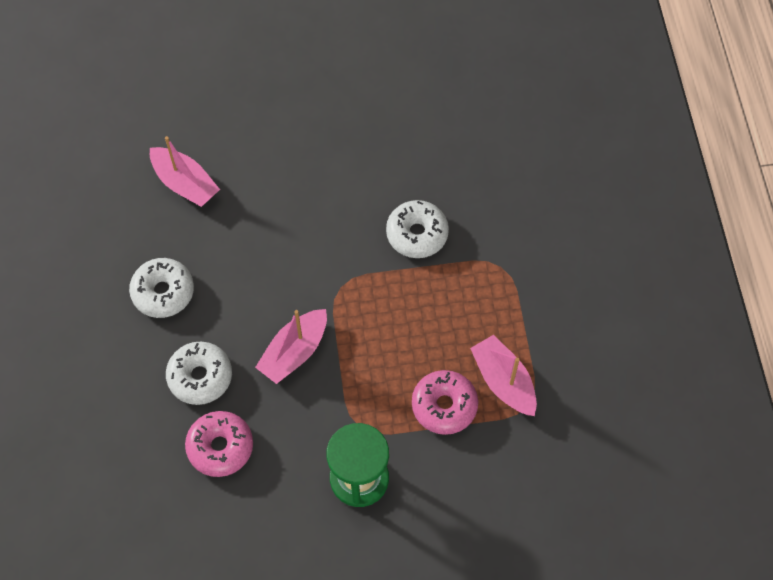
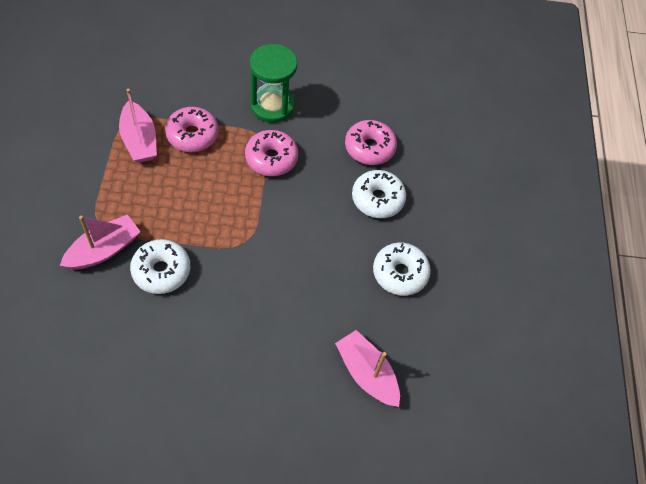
camera: 175 degrees left, 5 degrees down
pink boat [255,309,327,384] -> pink boat moved to [60,215,141,270]
none -> pink donut [245,130,298,176]

